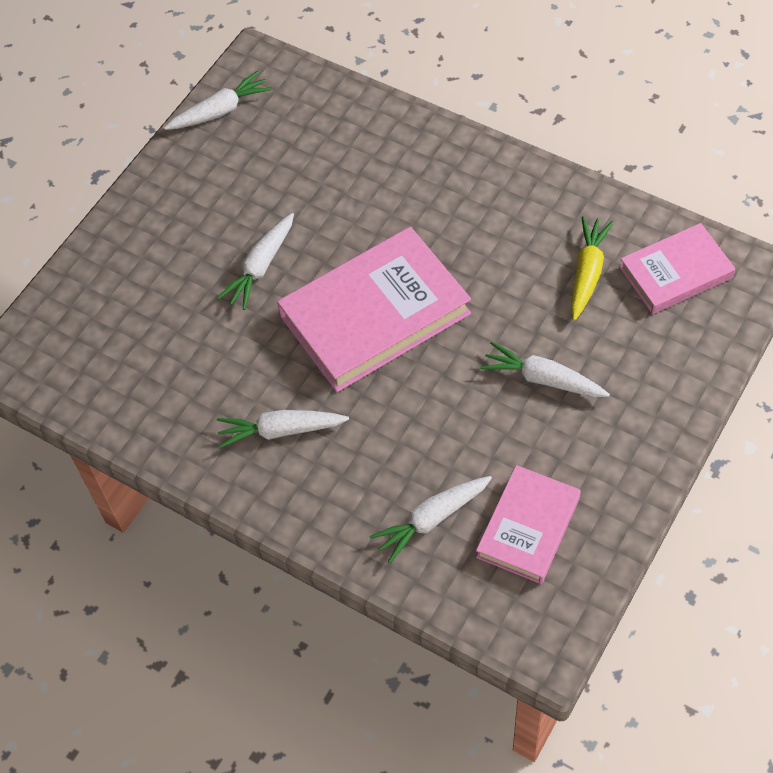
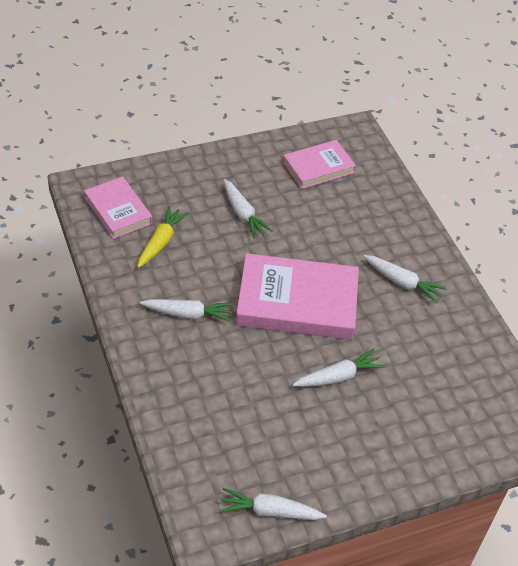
camera: 150 degrees left, 10 degrees down
white carrot [369,476,492,563] -> white carrot moved to [140,299,233,322]
yellow carrot [571,216,614,321] -> yellow carrot turned 150 degrees clockwise [137,206,189,268]
pink book [619,223,735,314] -> pink book turned 45 degrees clockwise [84,176,152,239]

